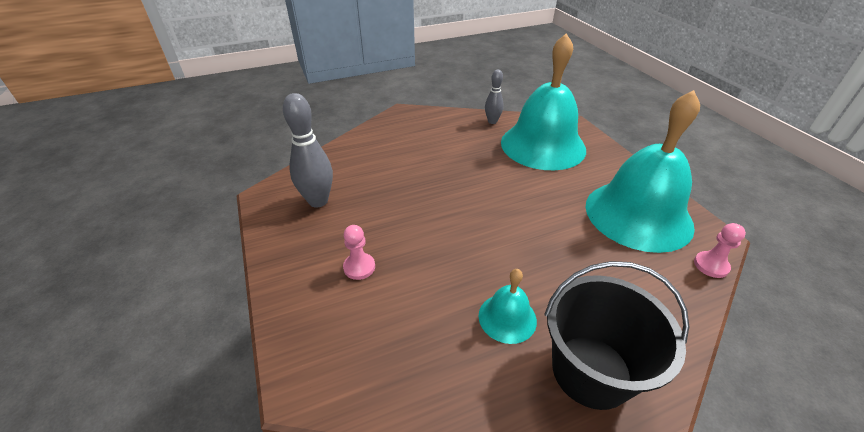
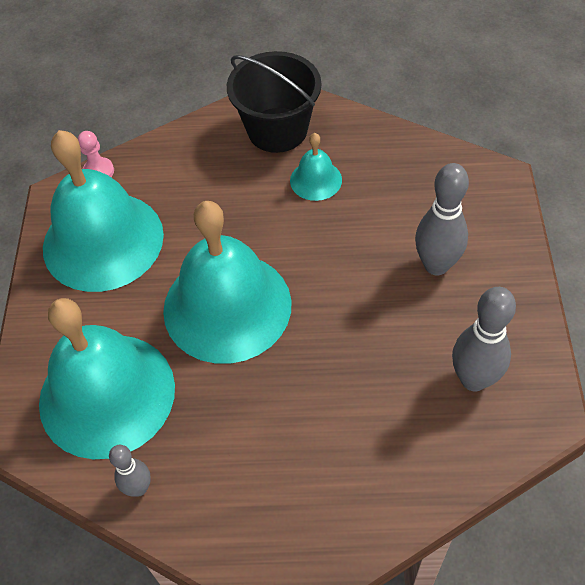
camera: 155 degrees left, 15 degrees up
pink pawn [343,225,375,280] -> grey bowling pin [415,163,469,275]
none -> turquoise bell [163,201,292,364]

